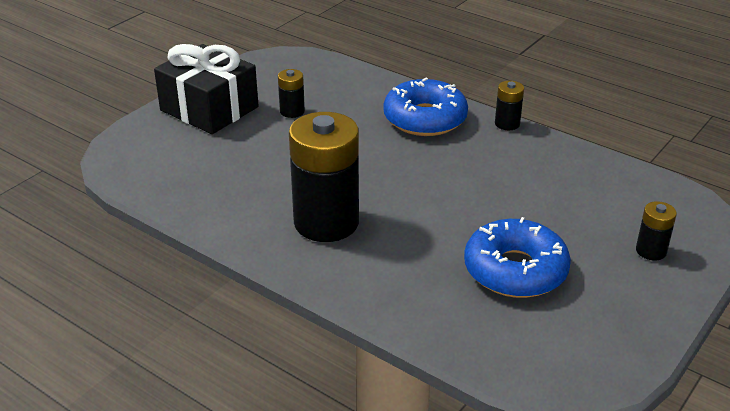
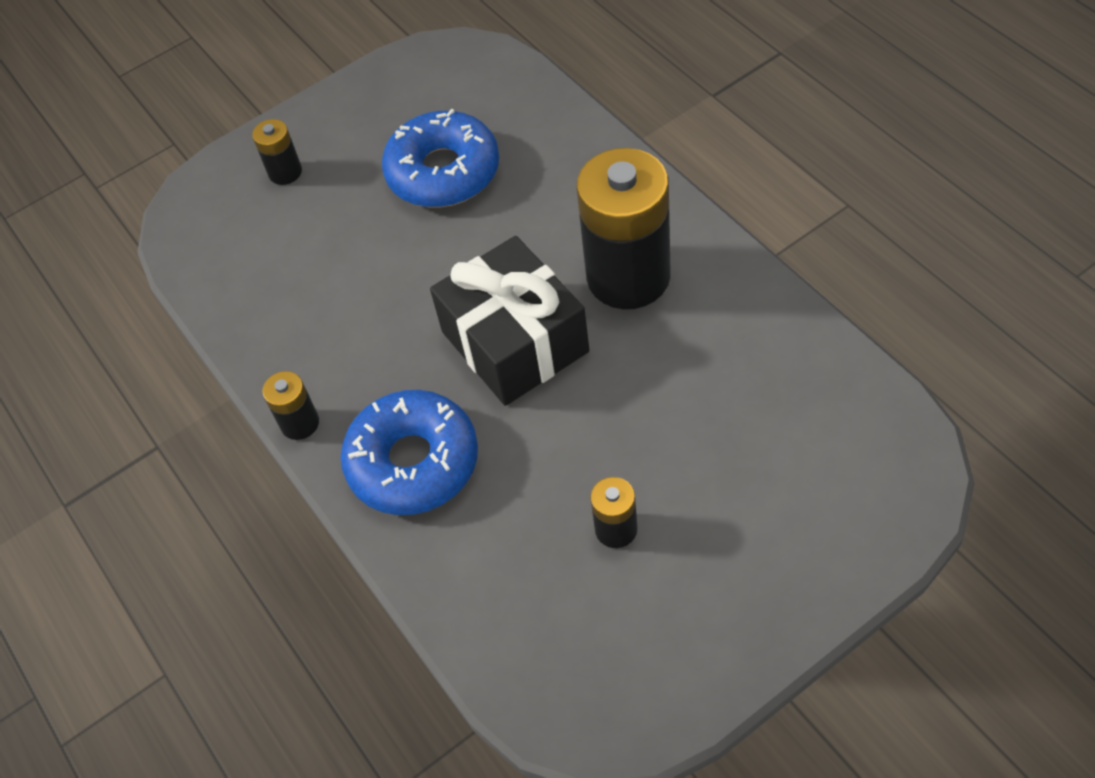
camera: 155 degrees left, 20 degrees up
black gift [154,44,259,134] -> black gift moved to [430,236,589,406]

